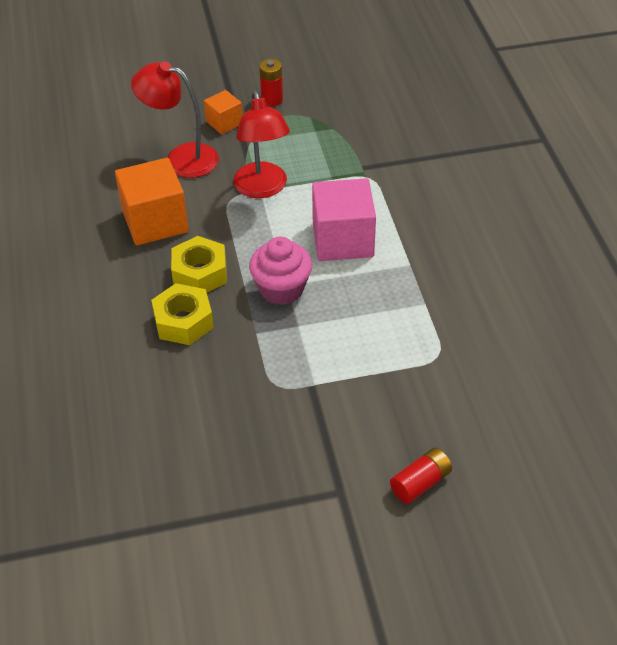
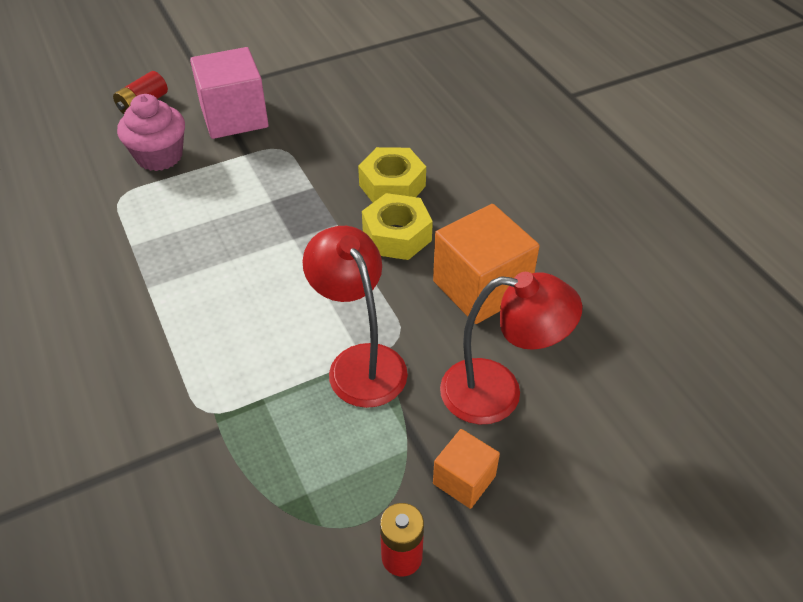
camera: 165 degrees right, 0 degrees up
pink cupcake [249,237,312,305] -> pink cupcake moved to [117,94,185,171]
pink cube [312,178,376,261] -> pink cube moved to [190,47,269,139]

